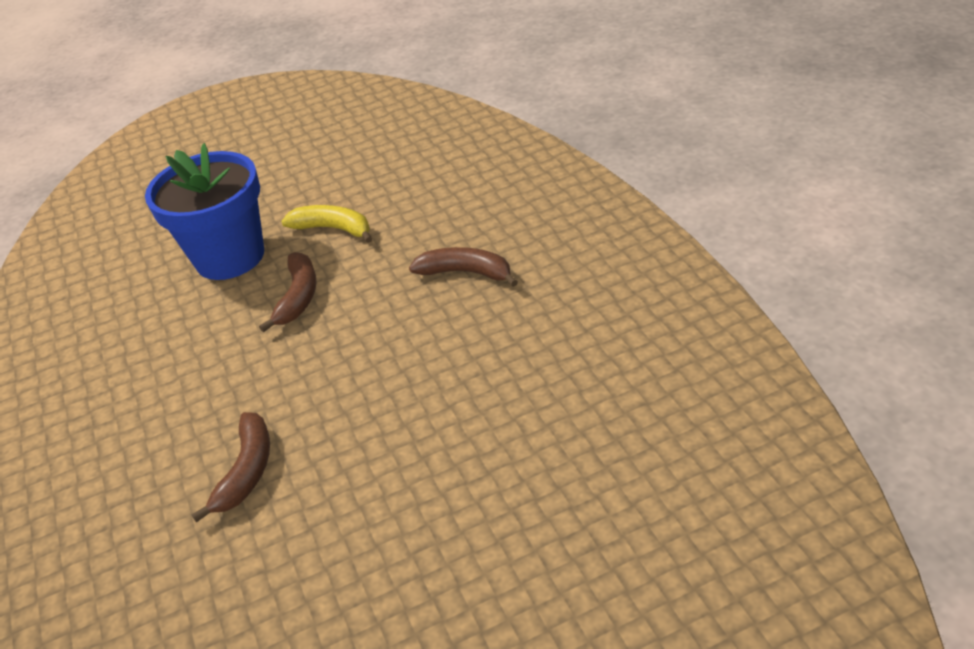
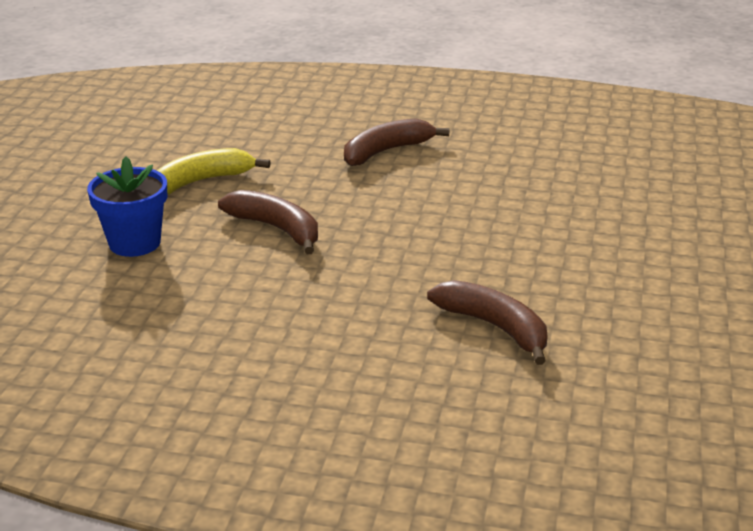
camera: 60 degrees left, 10 degrees down
blue flower pot [145,143,264,280] -> blue flower pot [87,157,167,257], size x0.55

